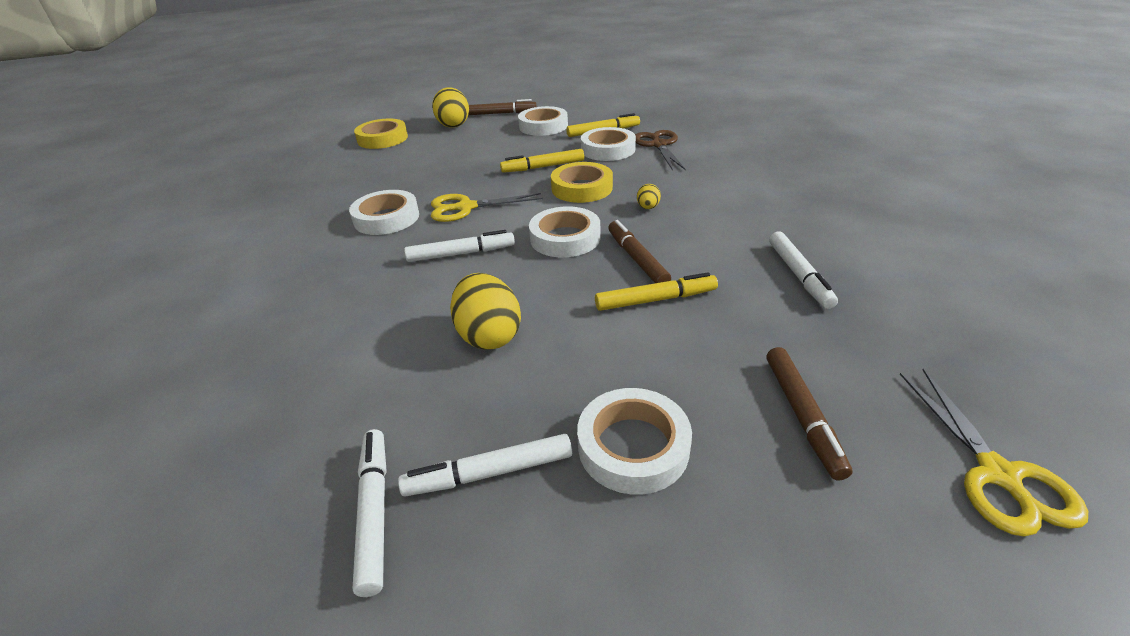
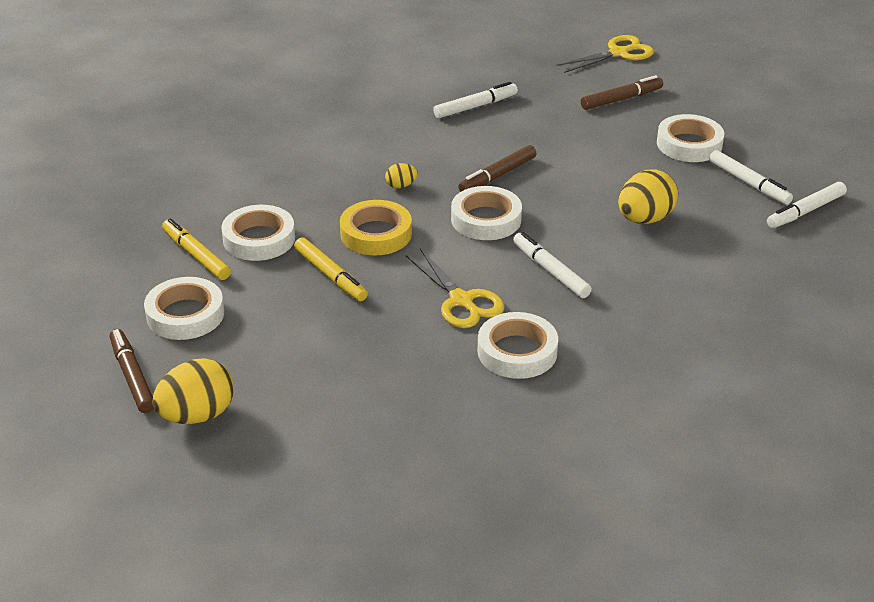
camera: 115 degrees left, 0 degrees up
yellow tape [354,118,408,149] -> none
yellow marker [595,272,718,311] -> none
brown scissors [635,130,686,170] -> none

